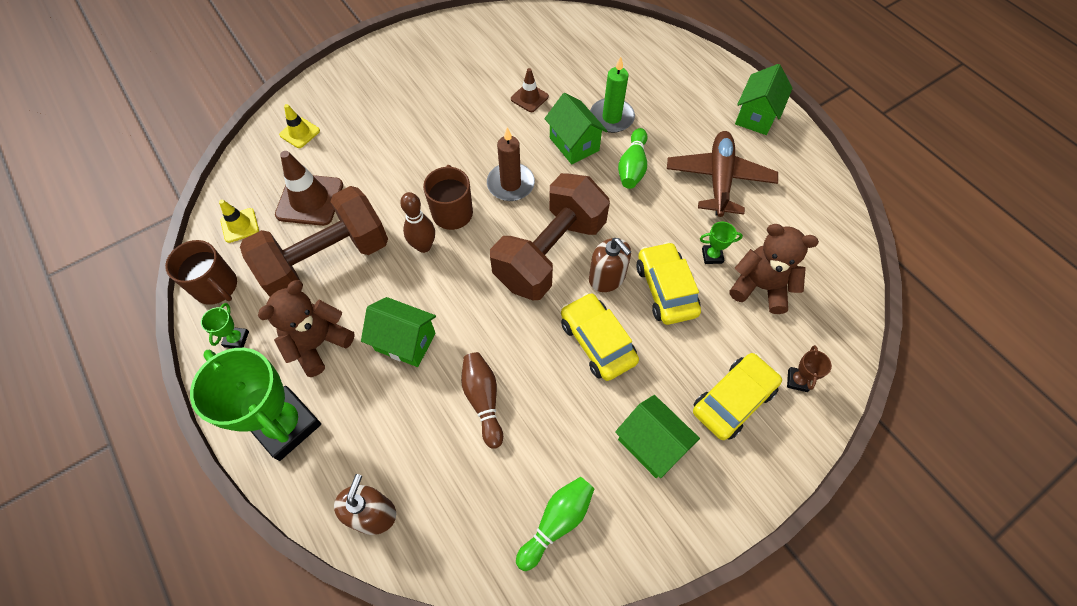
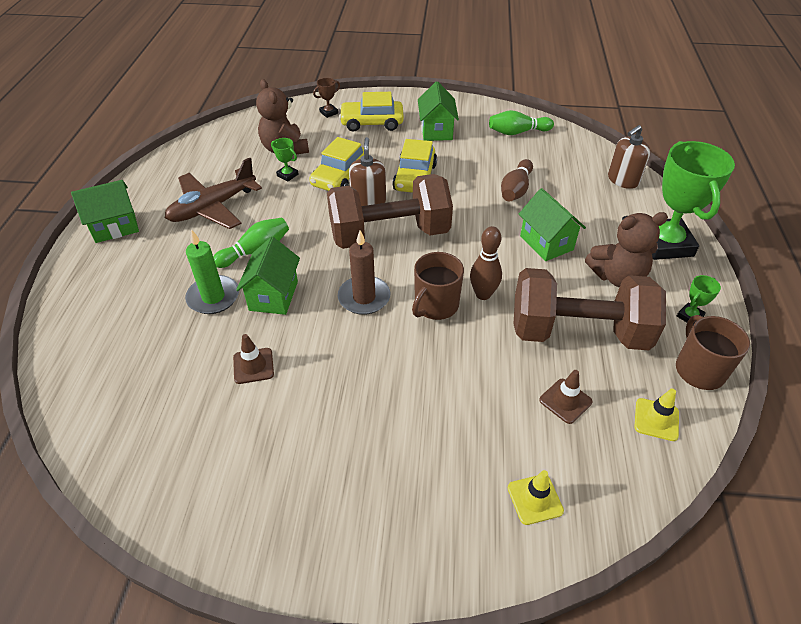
camera: 140 degrees left, 15 degrees down
brown traffic cone [275,151,343,226] -> brown traffic cone [539,370,593,424], size x0.57

